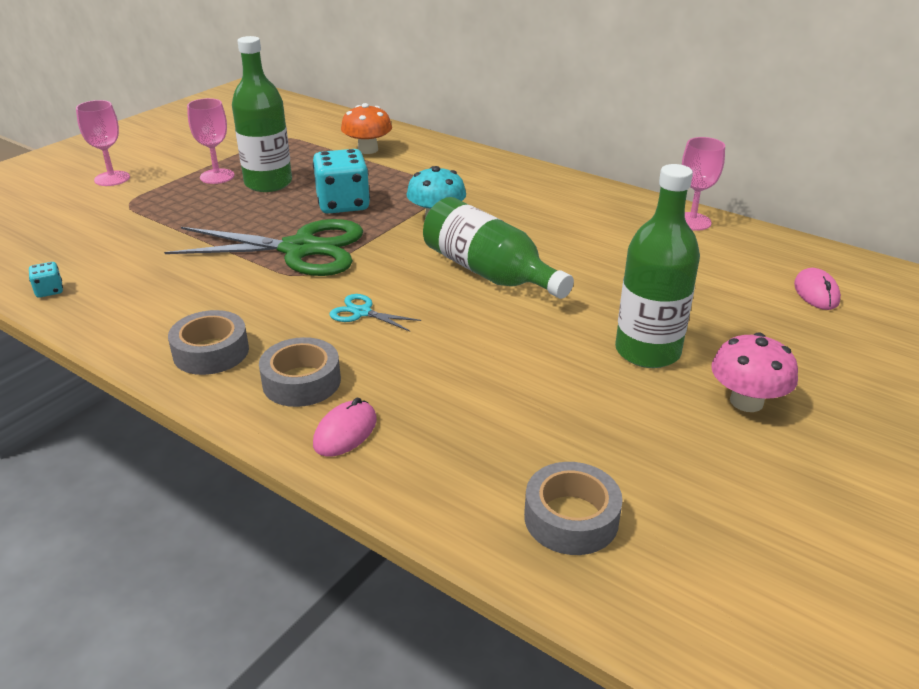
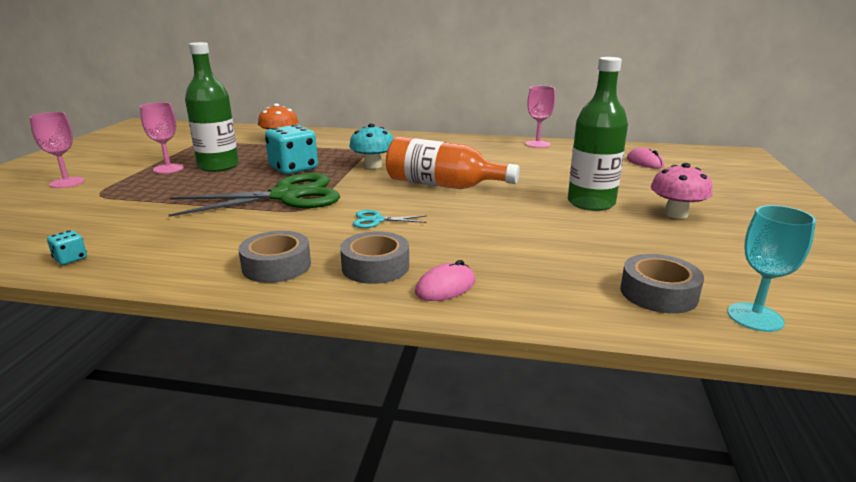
camera: 25 degrees left, 10 degrees down
pink mouse [313,398,377,457] -> pink mouse turned 45 degrees clockwise [415,260,475,301]
green bottle [423,197,574,299] -> orange bottle [386,137,520,189]
none -> turquoise goblet [727,205,816,332]

